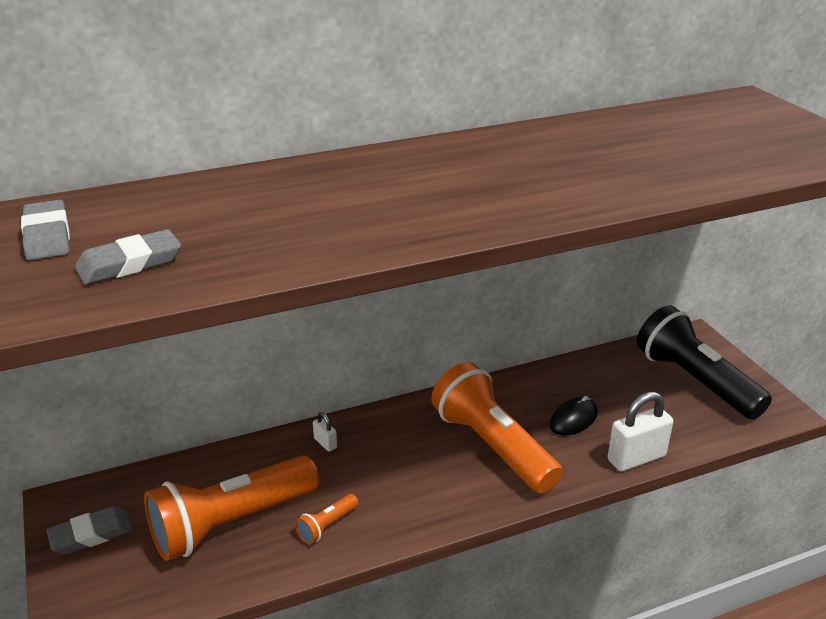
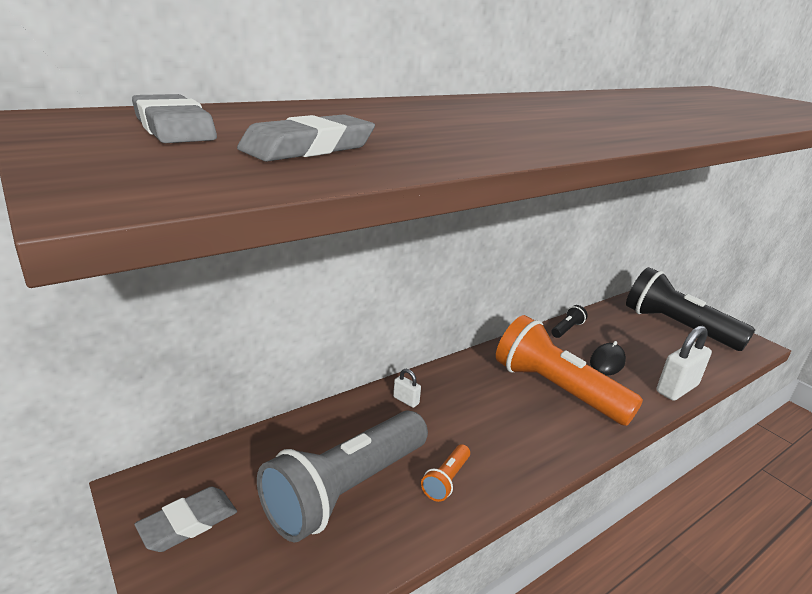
camera: 15 degrees left, 5 degrees down
orange flashlight [144,456,319,561] -> grey flashlight [257,411,428,542]
none -> black flashlight [552,305,588,338]

